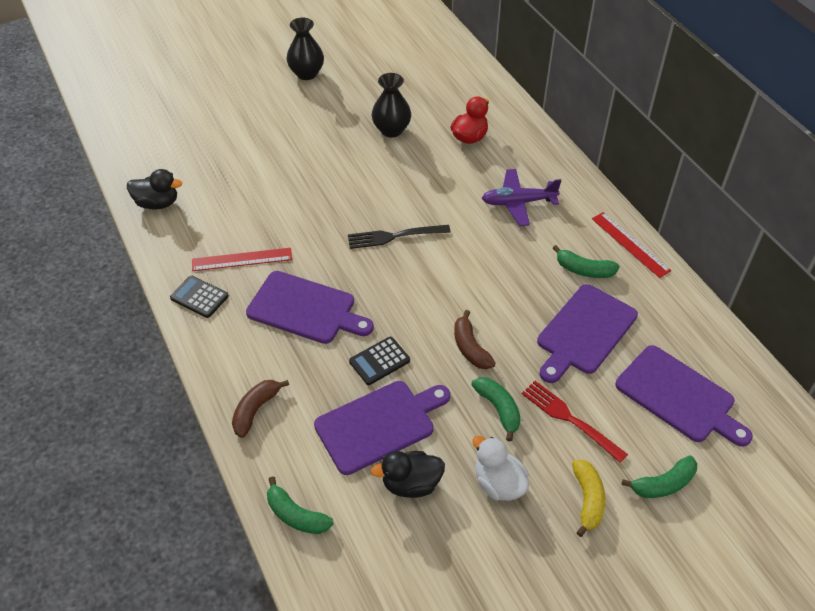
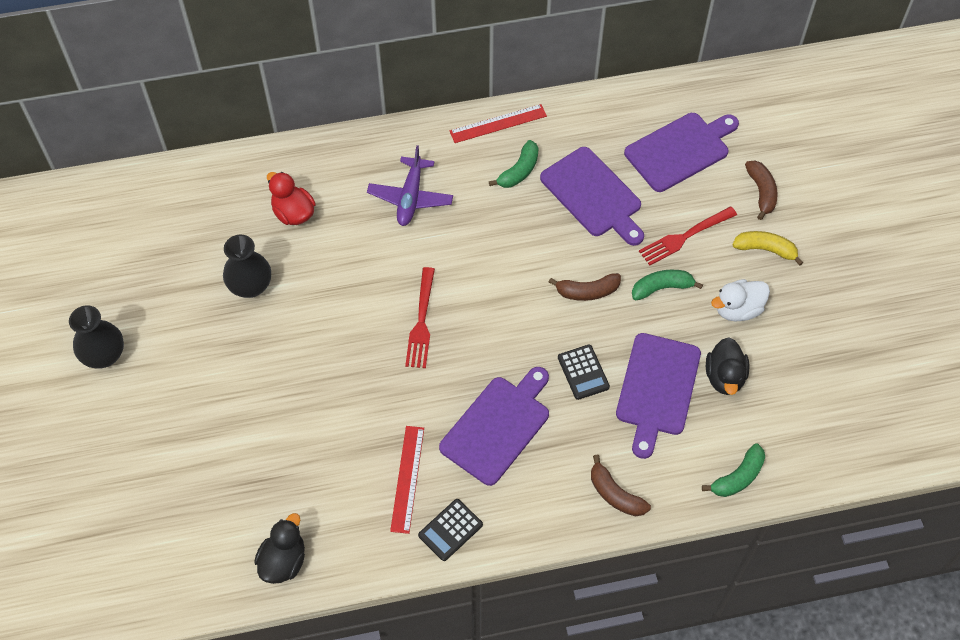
camera: 75 degrees left, 10 degrees up
purple cutting board [314,381,450,475] -> purple cutting board turned 150 degrees counterclockwise [616,333,701,459]
black fork [348,225,451,249] -> red fork [405,267,435,368]
green banana [621,455,697,498] -> brown banana [745,161,778,220]

